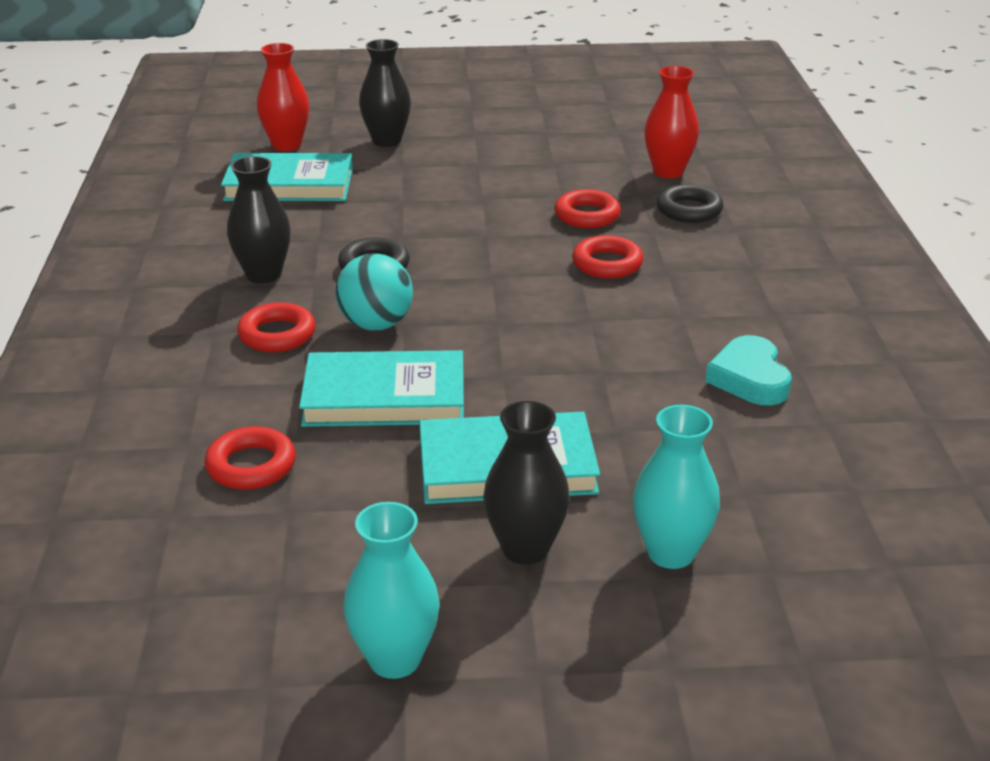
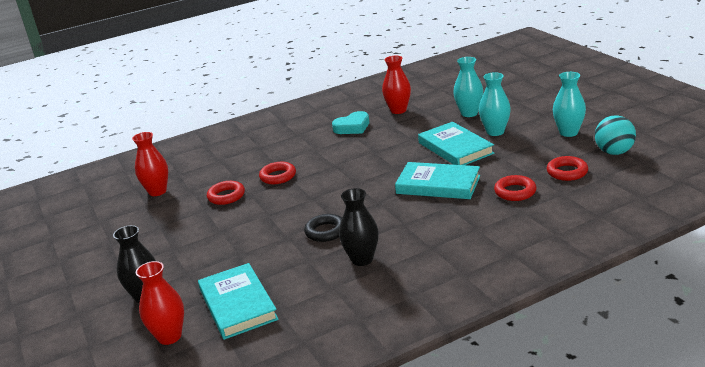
camera: 110 degrees left, 5 degrees down
red ring [237,302,316,352] -> red ring moved to [547,156,588,181]
turquoise book [299,350,464,427] -> turquoise book turned 45 degrees counterclockwise [395,162,480,199]
turquoise ball [335,253,413,331] -> turquoise ball moved to [595,115,636,155]
black vase [483,401,570,565] -> turquoise vase [479,72,511,136]
black ring [657,184,723,223] -> none
none -> red vase [382,56,411,114]

